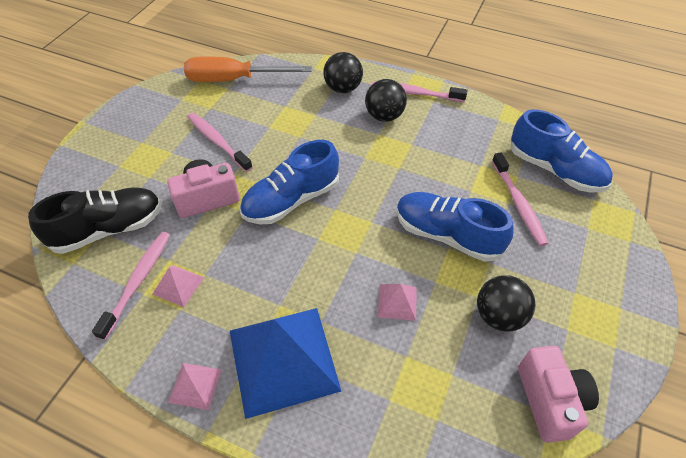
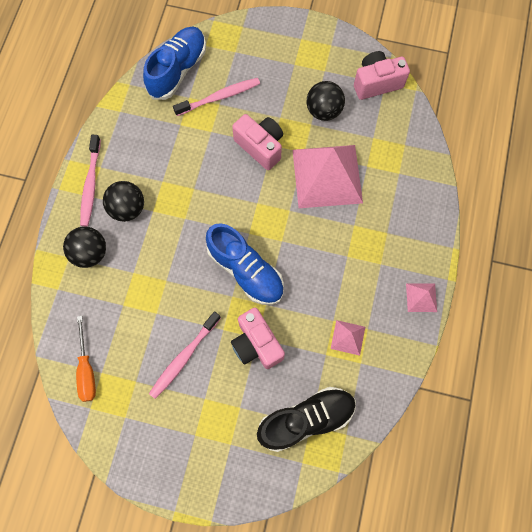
camera: 100 degrees left, 20 degrees up
black shoe [28,187,162,254] -> black shoe turned 105 degrees clockwise [257,387,356,452]
pink toothbrush [92,232,170,340] -> none
orange screwdriver [184,56,312,82] -> orange screwdriver [76,316,96,402], size x0.62
blue pyramid [230,308,341,419] -> none
pink pyramid [378,284,417,321] -> pink pyramid [292,145,363,208], size x2.31
blue shoe [396,192,514,262] -> pink camera [232,114,283,170]

